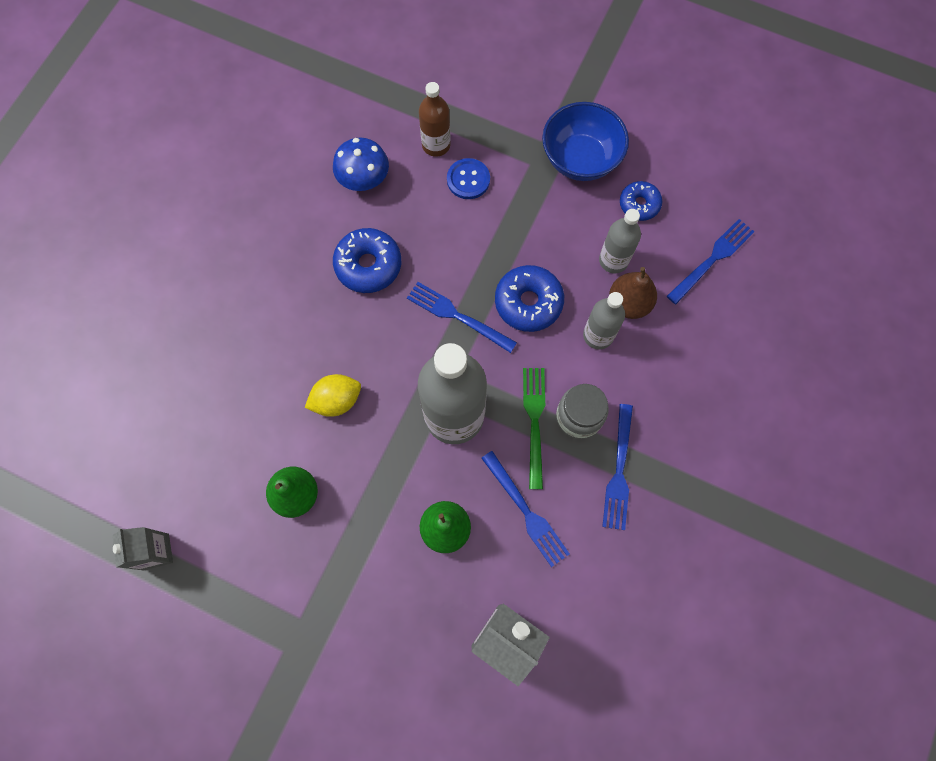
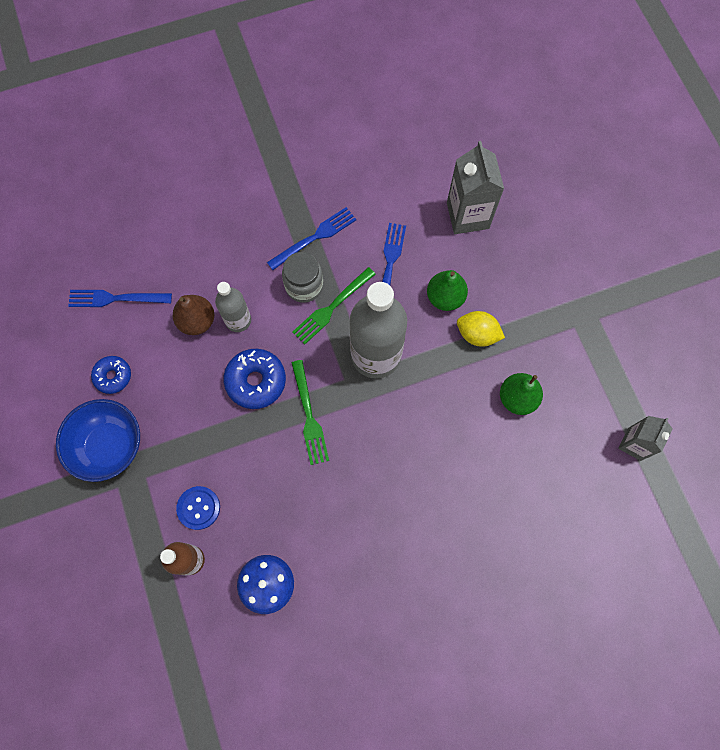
camera: 135 degrees left, 0 degrees up
yellow lemon [305,374,361,417] -> yellow lemon moved to [457,311,505,347]
blue donut [333,228,401,293] -> none
blue fork [407,282,517,353] -> green fork [291,360,329,465]
grey bottle [599,209,641,273] -> none

